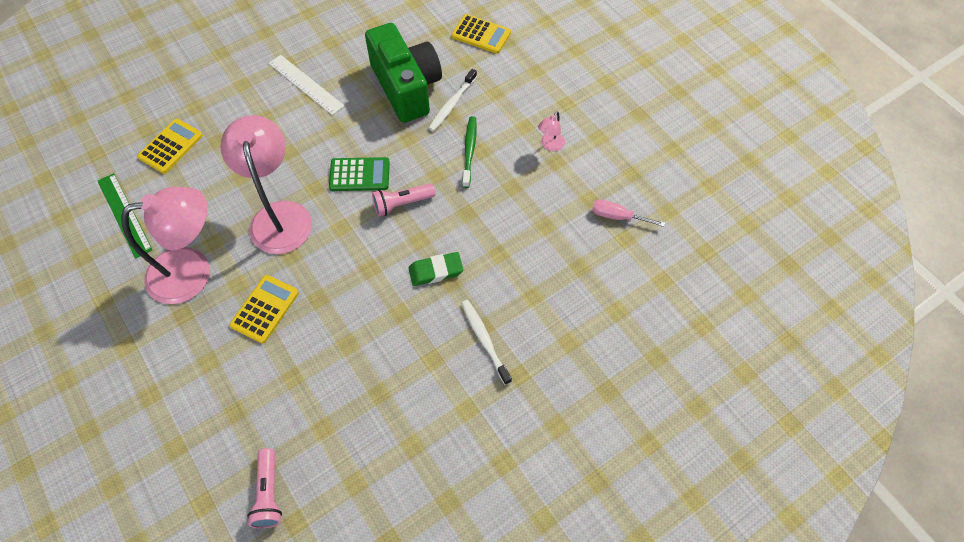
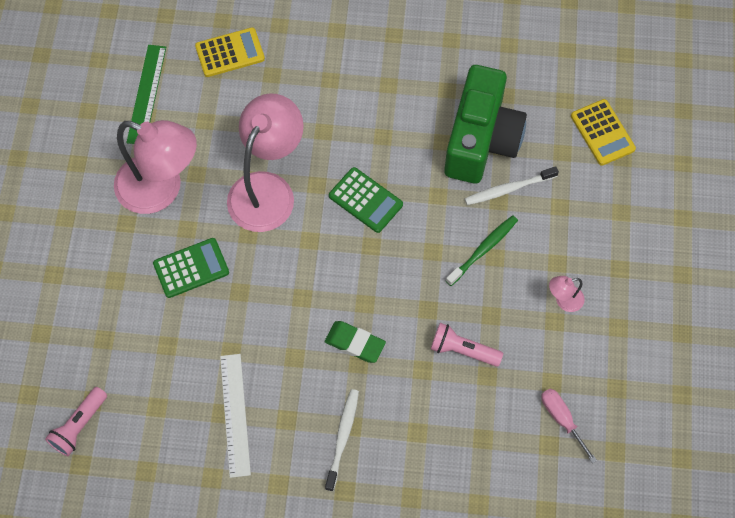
camera: 40 degrees right, 5 degrees up
yellow calculator [230,275,299,344] -> green calculator [153,238,229,298]
white ruler [269,55,344,115] -> white ruler moved to [220,354,251,478]
pink flashlight [372,184,435,216] -> pink flashlight moved to [431,323,503,367]

